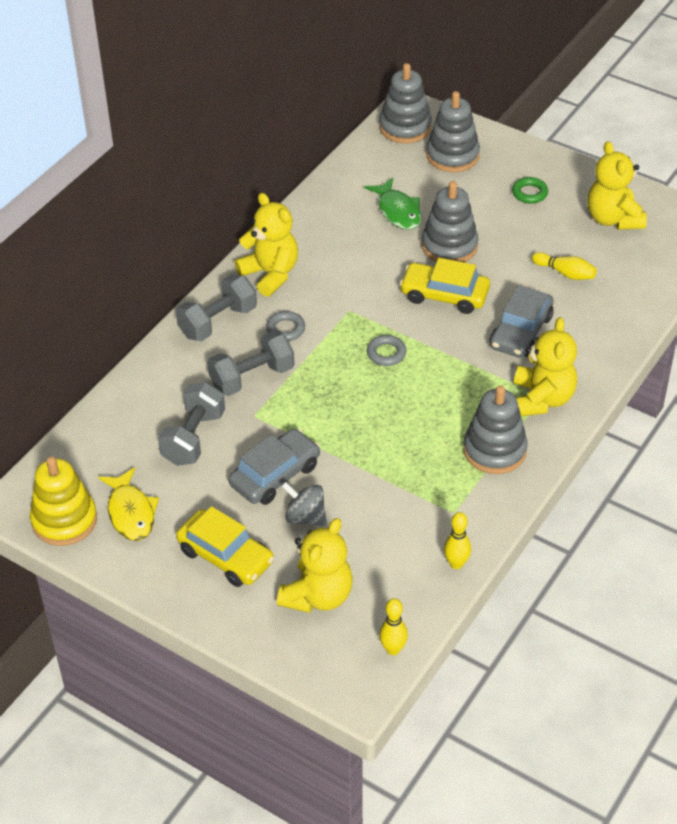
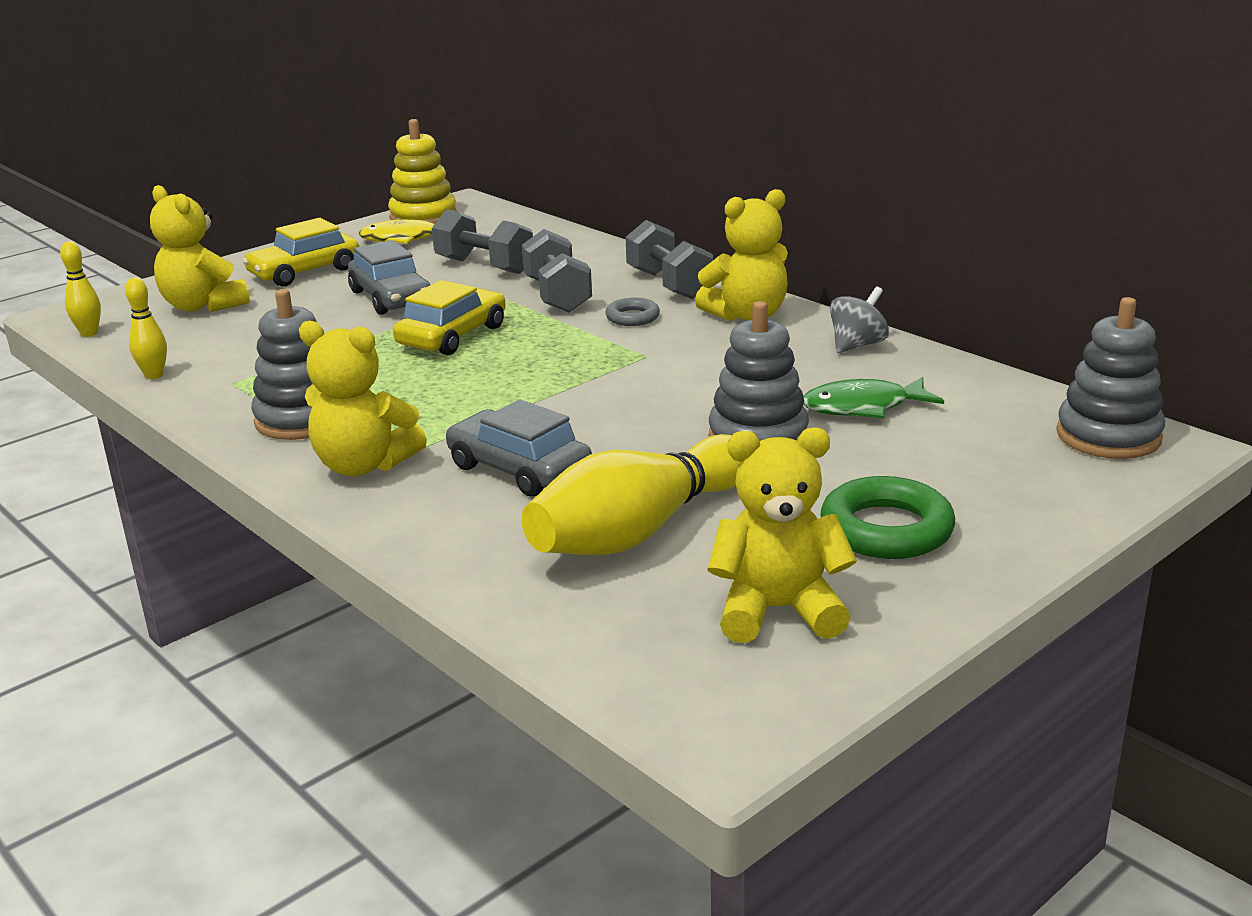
camera: 105 degrees right, 20 degrees down
grey spinning top [281,482,327,526] -> grey spinning top moved to [830,286,889,353]
grey ring [367,335,407,366] -> none
yellow car [400,258,490,314] -> yellow car moved to [393,280,506,355]
grey stacking toy [426,91,480,172] -> none
green ring [512,177,548,204] -> green ring [820,476,955,559], size x1.77
yellow bowling pin [532,252,597,280] -> yellow bowling pin [522,434,740,555], size x2.21

